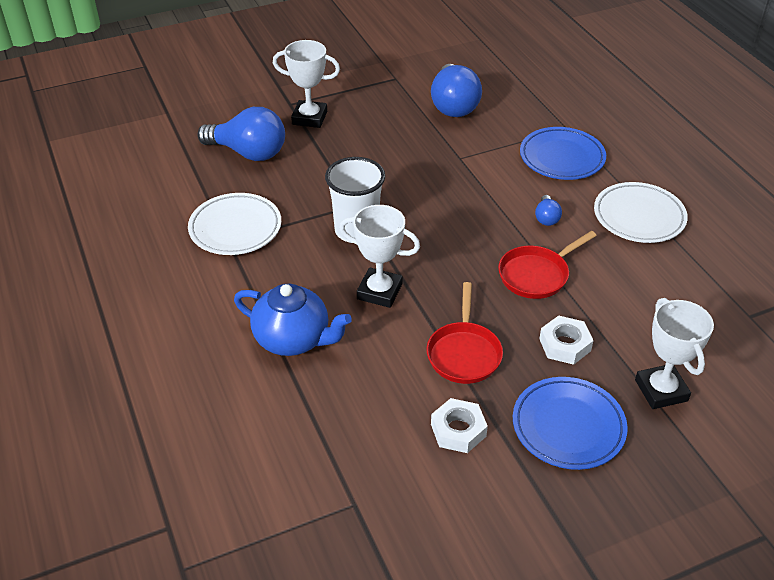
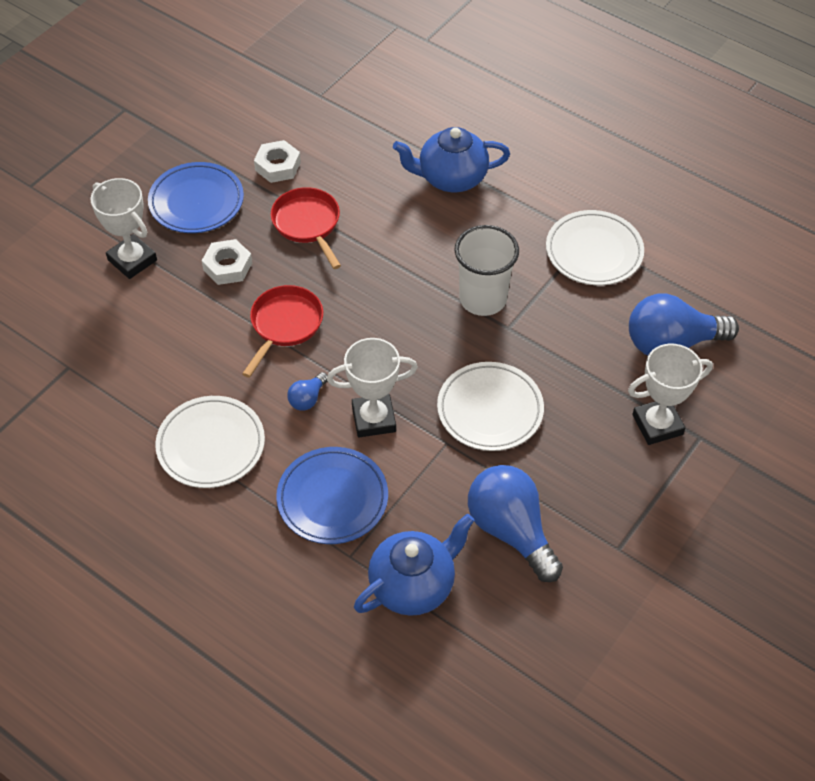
camera: 150 degrees right, 10 degrees up
white trophy [339,205,420,308] -> white trophy moved to [327,338,418,437]
blue light bulb [535,195,562,226] -> blue light bulb turned 120 degrees counterclockwise [287,372,328,411]
none -> blue teapot [354,514,475,616]
none -> white plate [437,362,544,451]

